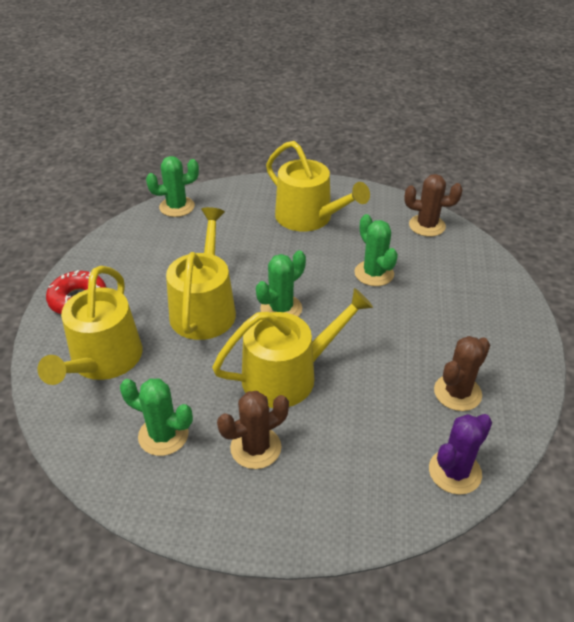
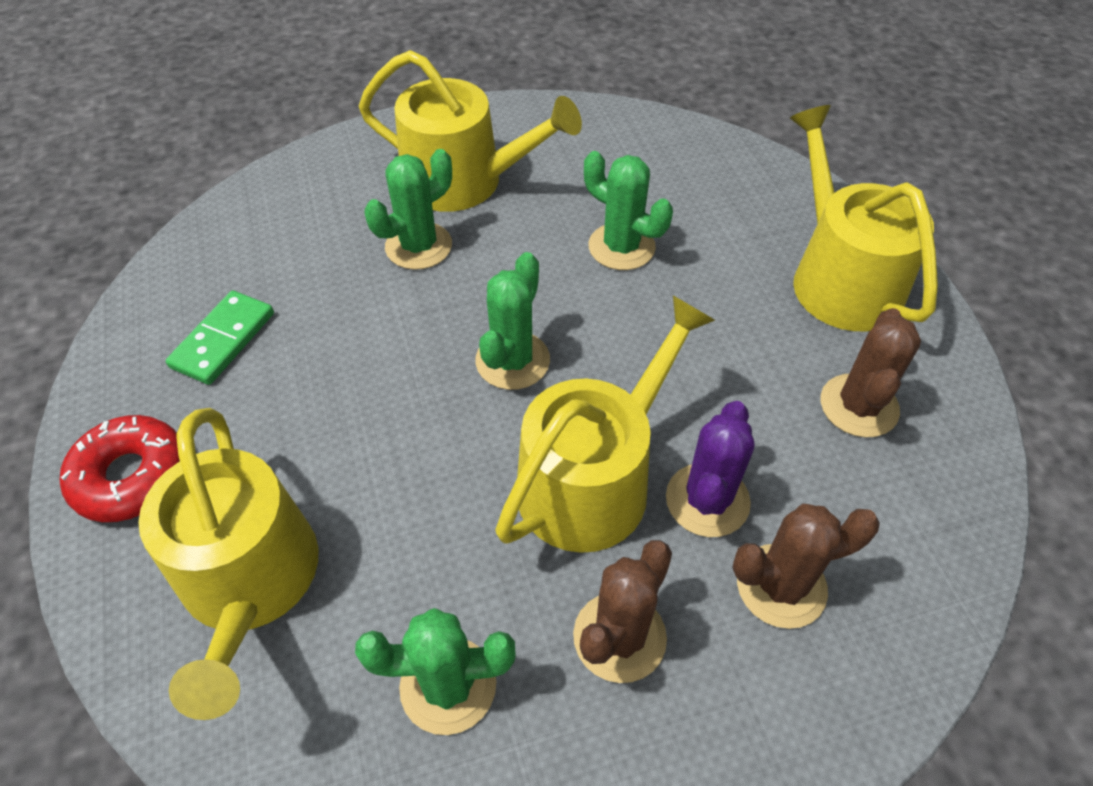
camera: 25 degrees left, 10 degrees up
green cactus [146,156,199,217] -> green cactus moved to [365,149,452,270]
yellow watering can [166,207,236,340] -> yellow watering can moved to [790,105,938,331]
brown cactus [404,174,463,237] -> brown cactus moved to [732,504,880,629]
purple cactus [429,414,492,495] -> purple cactus moved to [666,401,754,537]
none -> green domino [166,290,274,385]

